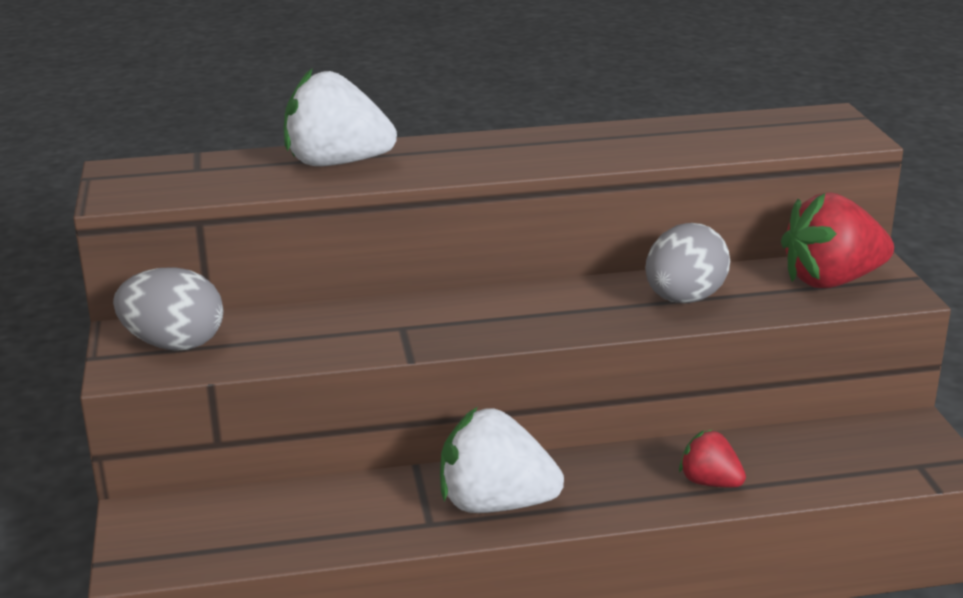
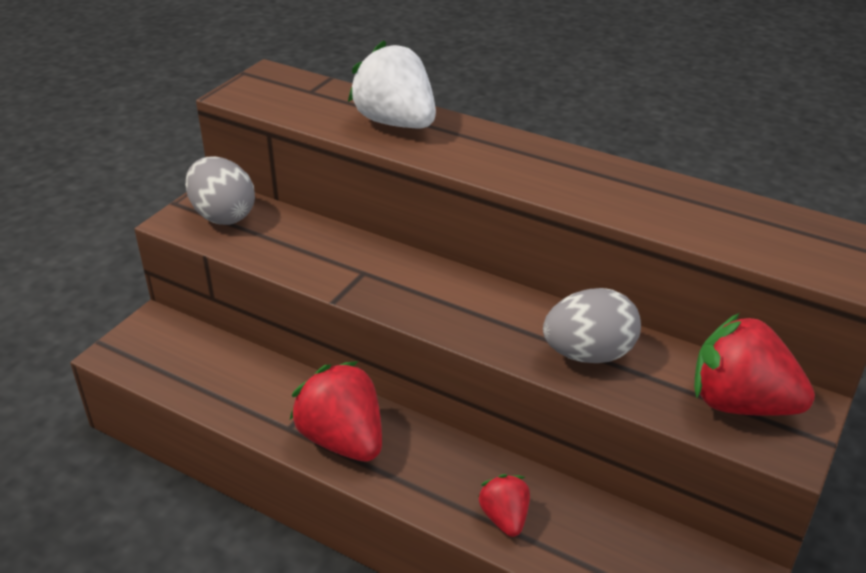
camera: 40 degrees right, 10 degrees up
white strawberry [440,407,564,513] -> red strawberry [290,361,382,461]

